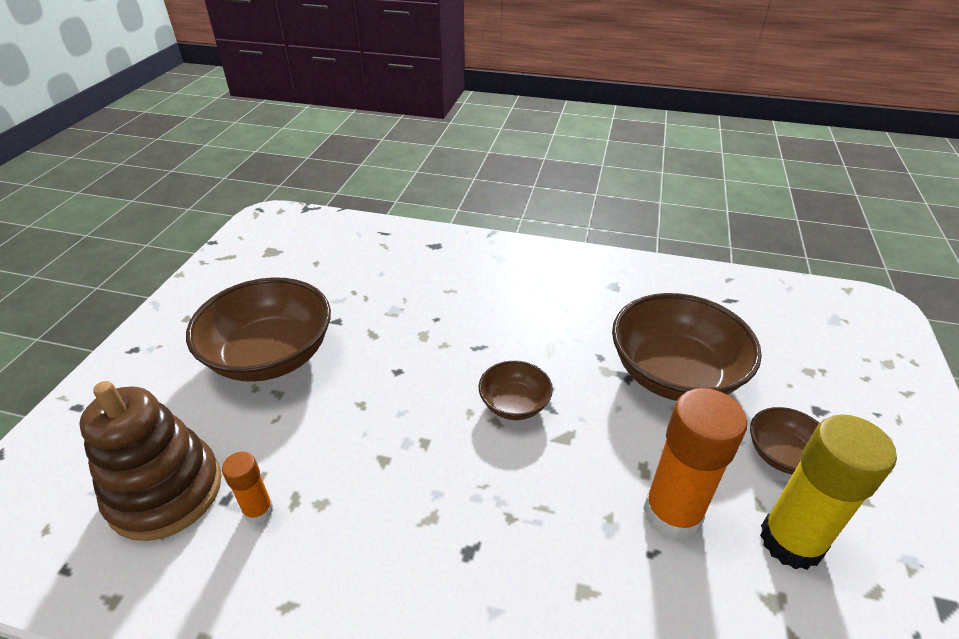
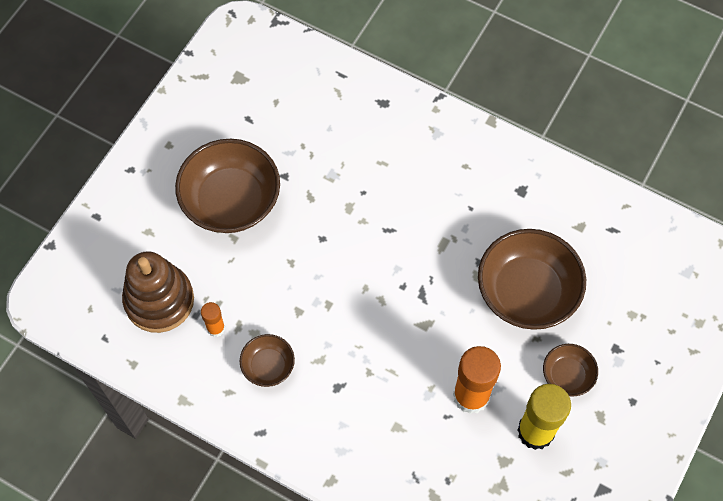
camera: 15 degrees right, 25 degrees up
brown bowl [479,361,553,420] -> brown bowl moved to [240,334,295,387]

